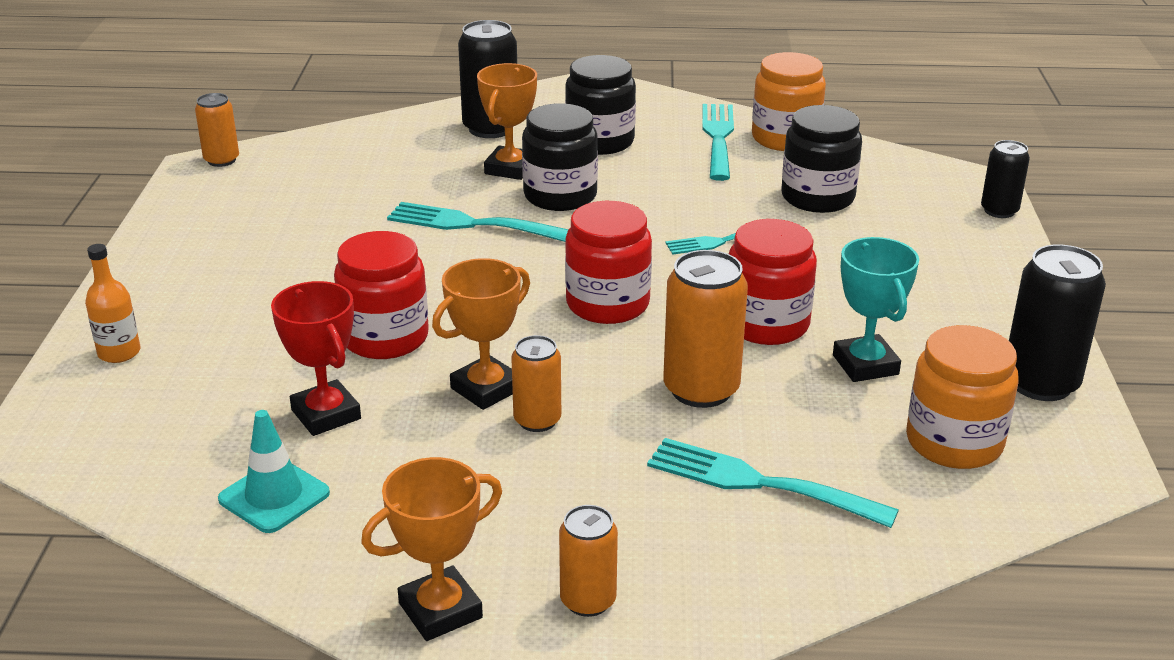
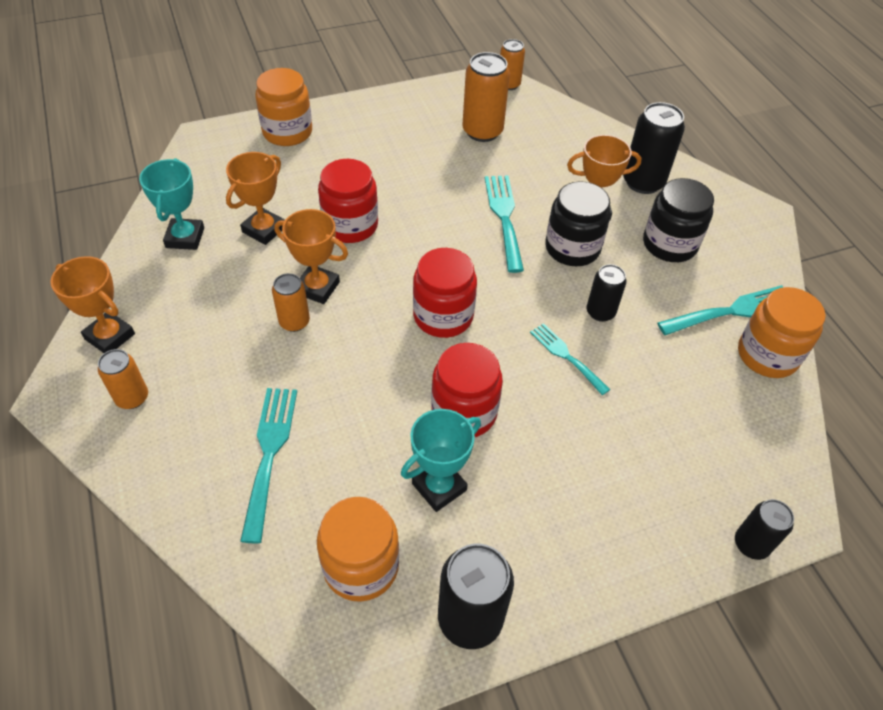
camera: 65 degrees right, 20 degrees up
orange bottle [85,244,140,363] -> orange jar [255,68,312,146]
turquoise traffic cone [218,410,330,533] -> turquoise trophy [139,158,204,250]
red trophy [271,281,361,436] -> orange trophy [226,152,285,245]
orange can [663,250,748,408] -> orange can moved to [462,52,510,142]
black jar [781,105,862,213] -> none
none -> black can [587,264,627,322]

